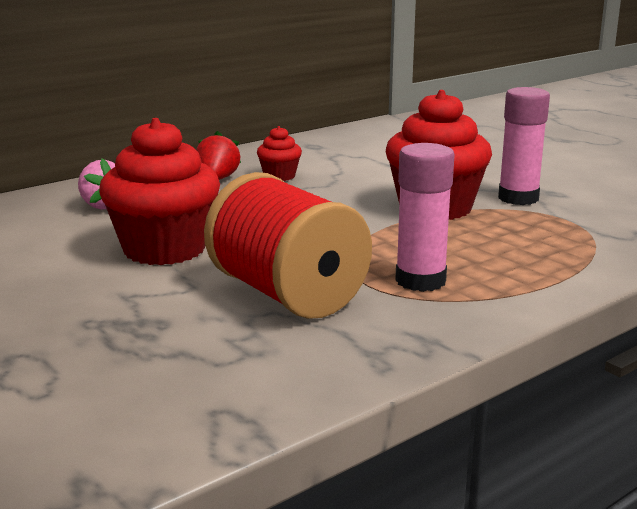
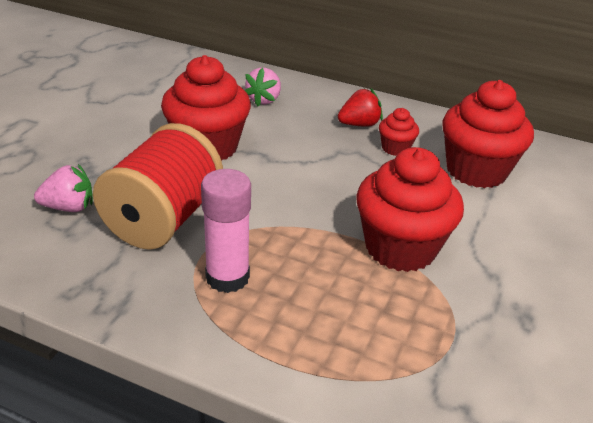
camera: 60 degrees right, 15 degrees up
pink glue stick [498,87,550,205] -> none
none -> pink strawberry [34,164,93,212]
none -> red cupcake [443,80,534,188]

